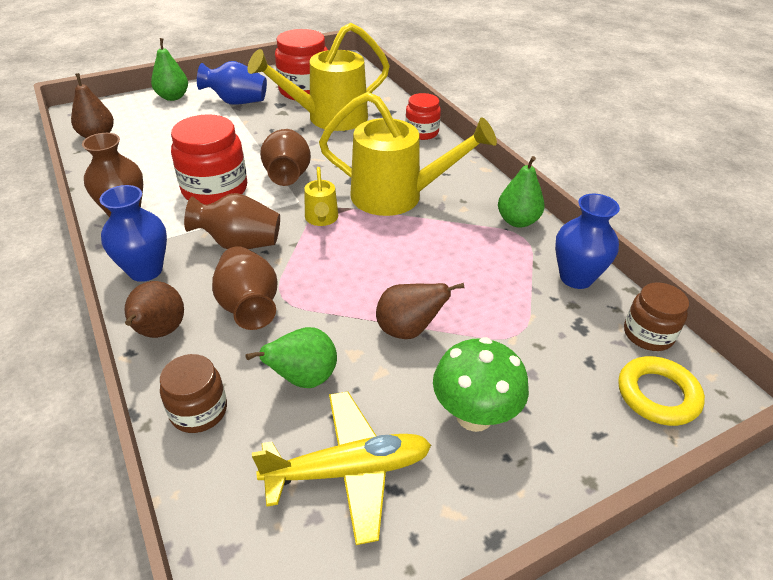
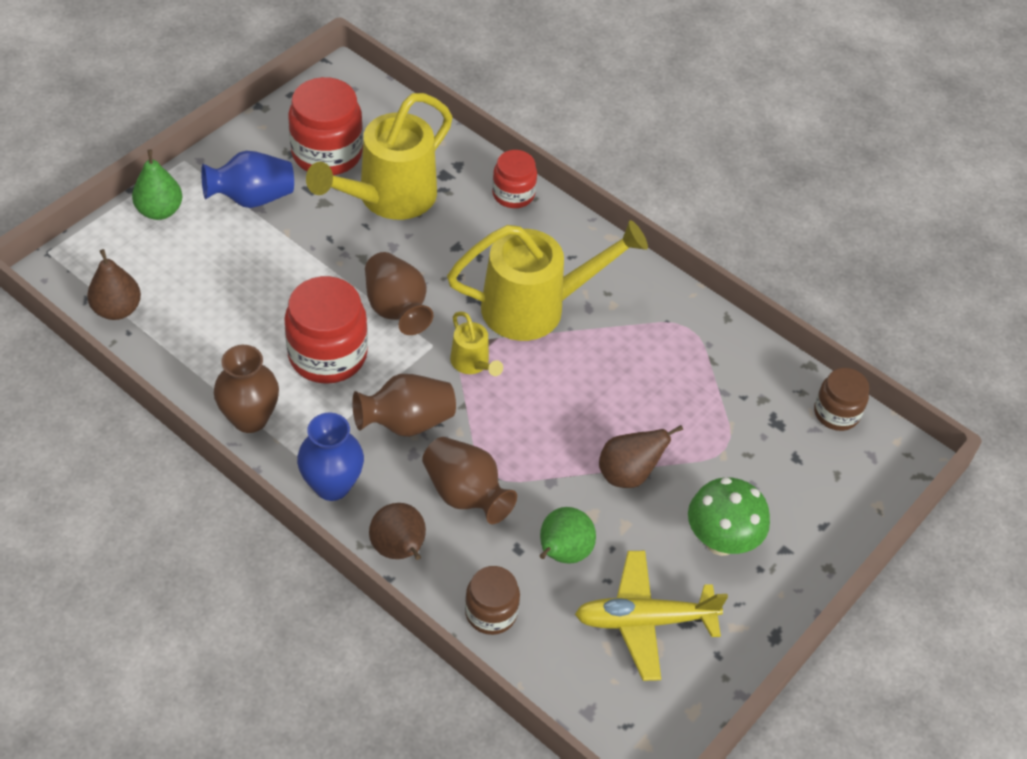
camera: 25 degrees left, 10 degrees up
yellow plane [252,391,431,545] -> yellow plane turned 150 degrees counterclockwise [575,551,728,681]
green pear [498,156,544,228] -> none
blue vase [555,194,620,289] -> none
yellow ring [618,356,705,426] -> none

